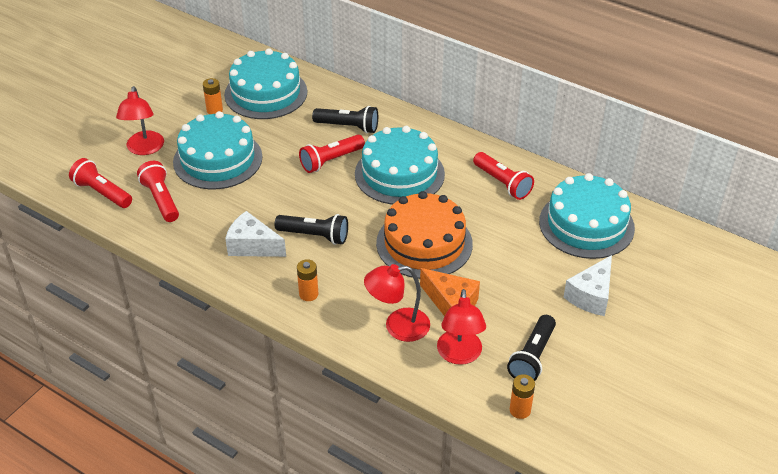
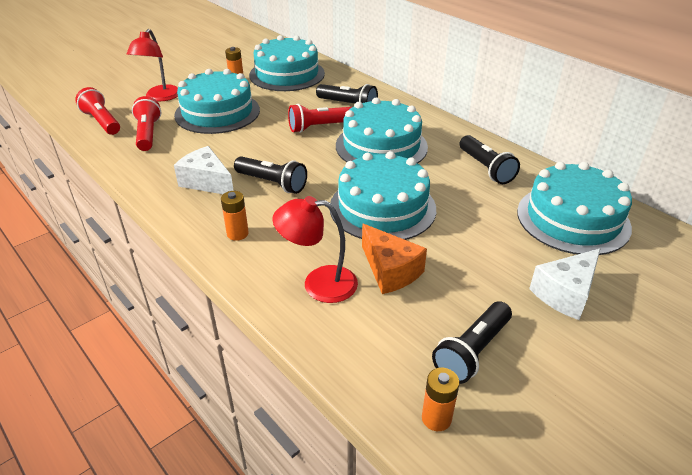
camera: 15 degrees right, 5 degrees down
orange cake [376,191,473,279] -> turquoise cake [330,151,436,240]
red lamp [437,289,486,365] -> none
red flashlight [473,152,534,200] -> black flashlight [460,135,520,184]

